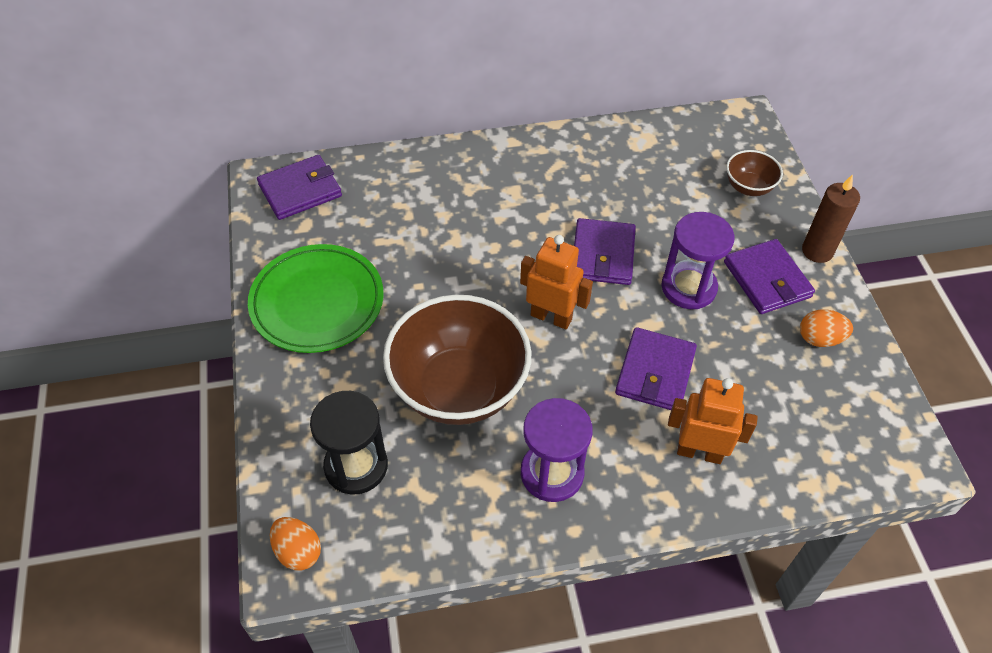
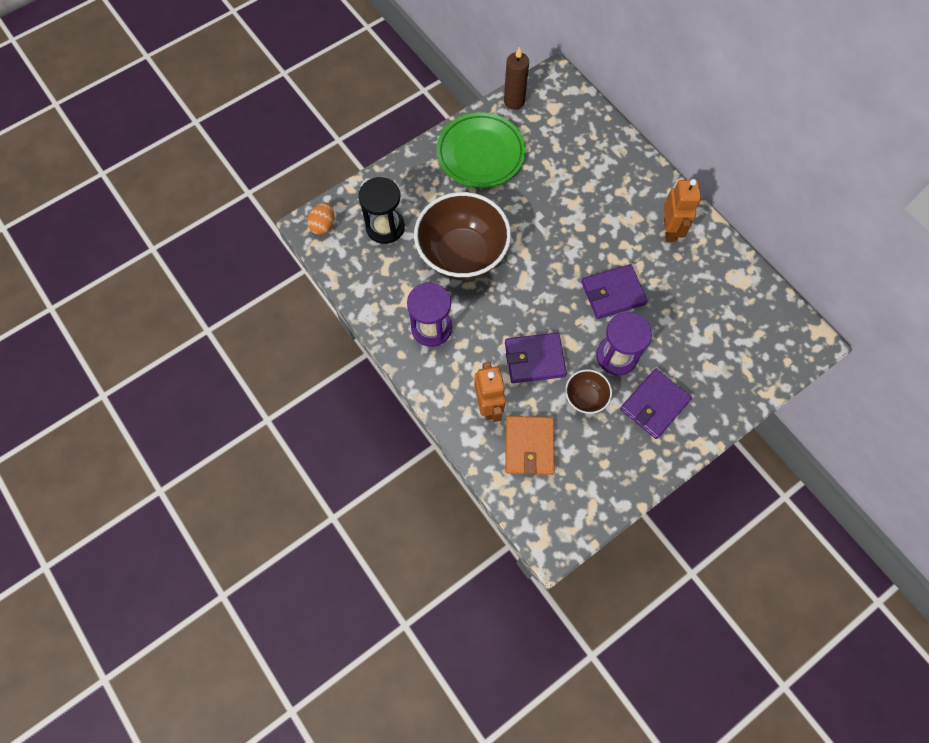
camera: 65 degrees right, 15 degrees up
purple wallet [257,155,342,220] -> none
orange robot [520,235,593,330] -> orange robot moved to [664,179,701,242]
brown bowl [726,150,783,196] -> brown bowl moved to [565,369,612,414]
orange egg [800,309,853,347] -> none
brown candle [802,174,860,263] -> brown candle moved to [504,47,529,110]
none -> orange wallet [505,416,555,475]

